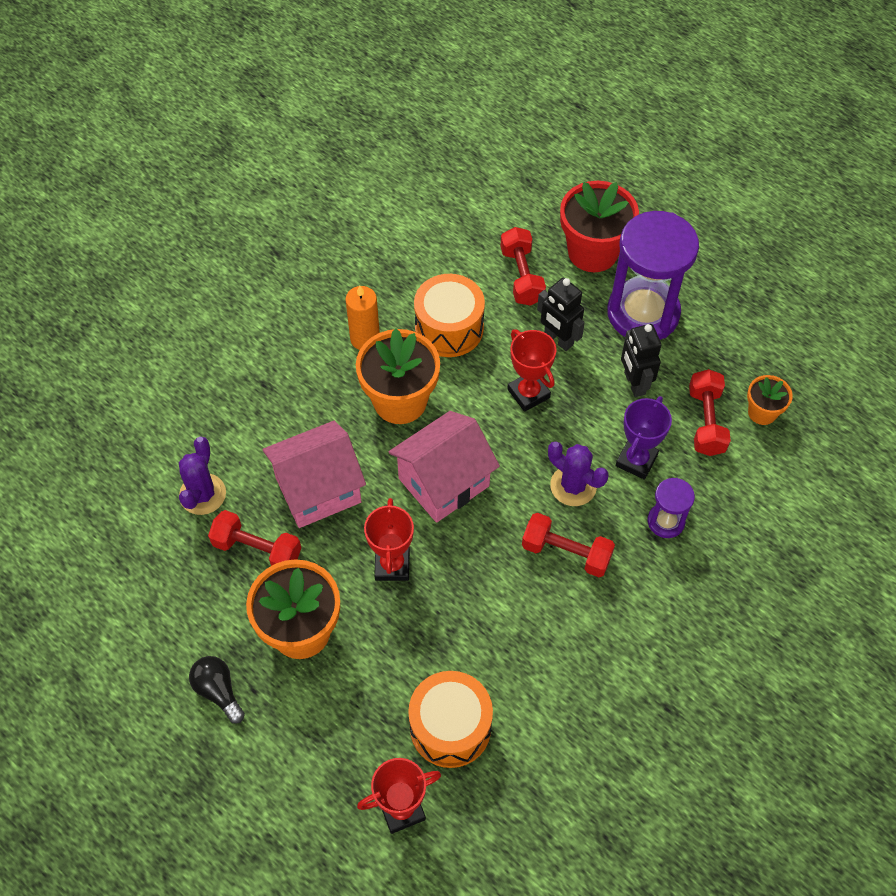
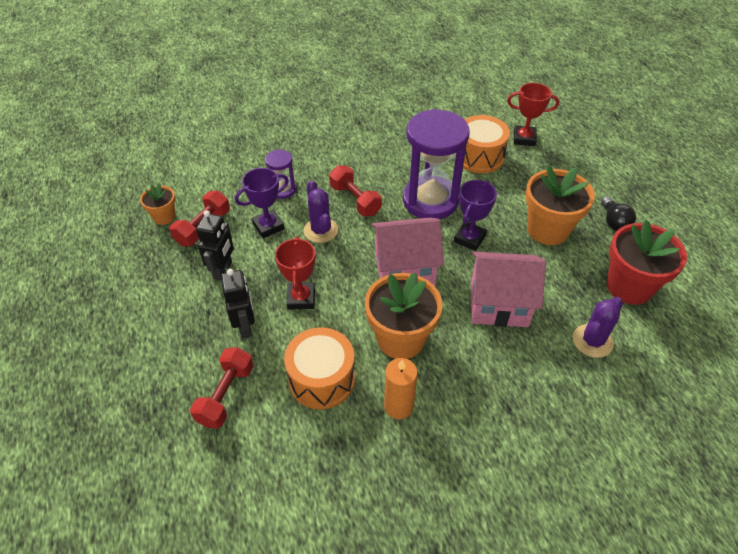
camera: 150 degrees left, 10 degrees down
red dumbbell [208,510,301,566] -> none
red trophy [364,498,414,581] -> purple trophy [454,180,497,251]
red flower pot [560,181,639,272] -> red flower pot moved to [607,220,687,305]
purple hourglass [607,211,699,340] -> purple hourglass moved to [403,109,470,219]

